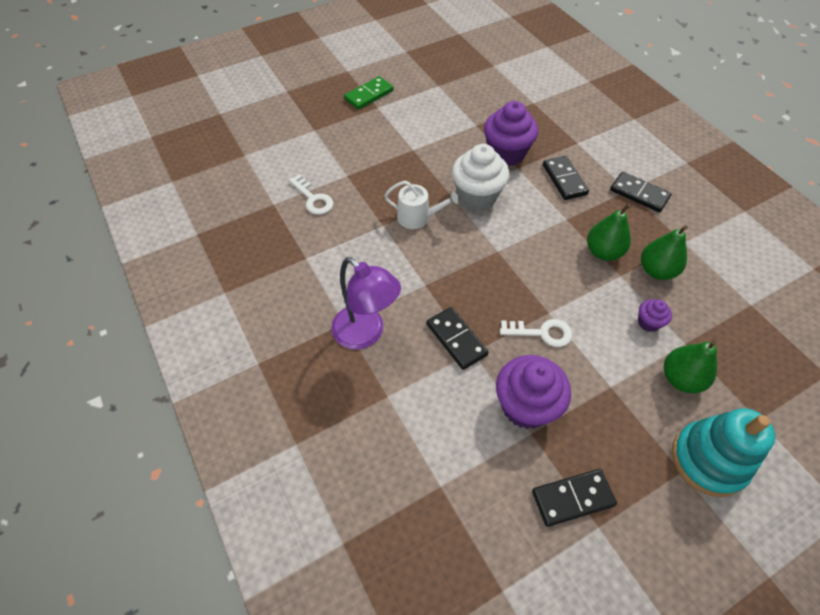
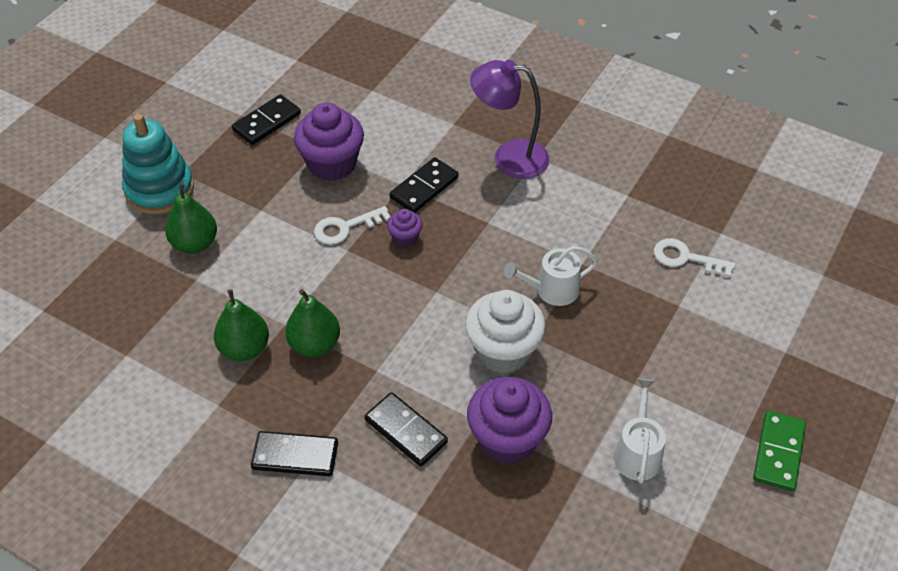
camera: 150 degrees right, 5 degrees down
black domino [427,307,489,370] -> black domino turned 75 degrees counterclockwise [390,157,459,213]
purple cupcake [638,299,672,332] -> purple cupcake moved to [387,209,423,247]
none -> white watering can [614,378,666,484]

